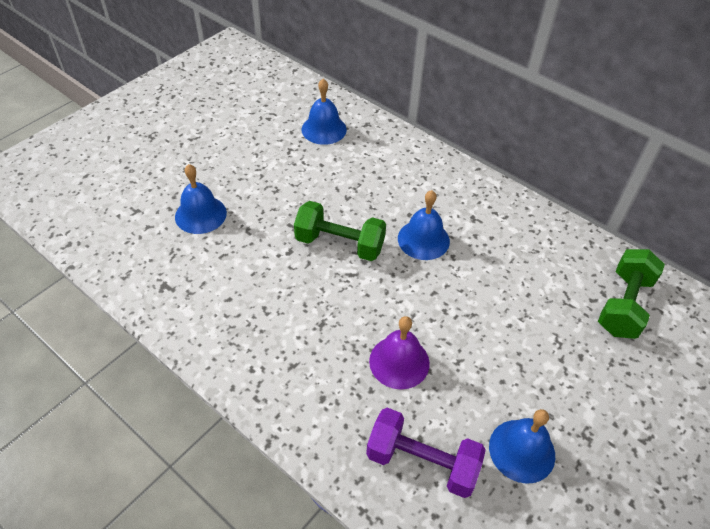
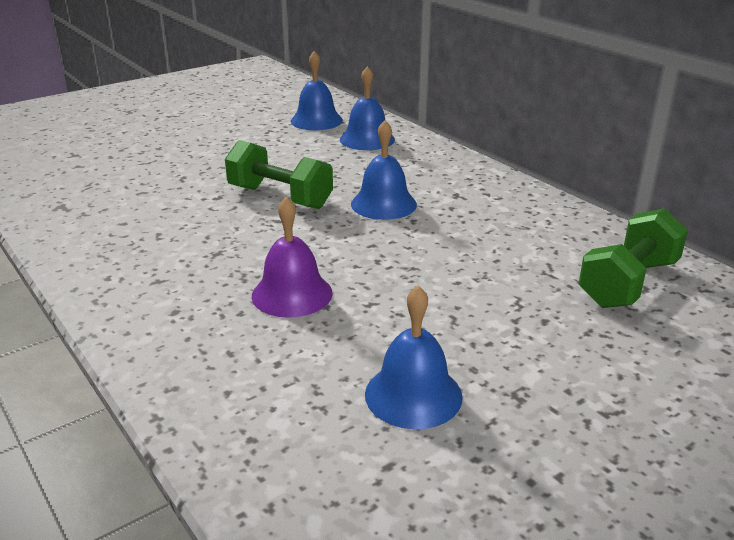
camera: 15 degrees right, 20 degrees down
blue bell [175,164,227,234] -> blue bell moved to [340,66,395,150]
purple dumbbell [366,408,486,498] -> none

